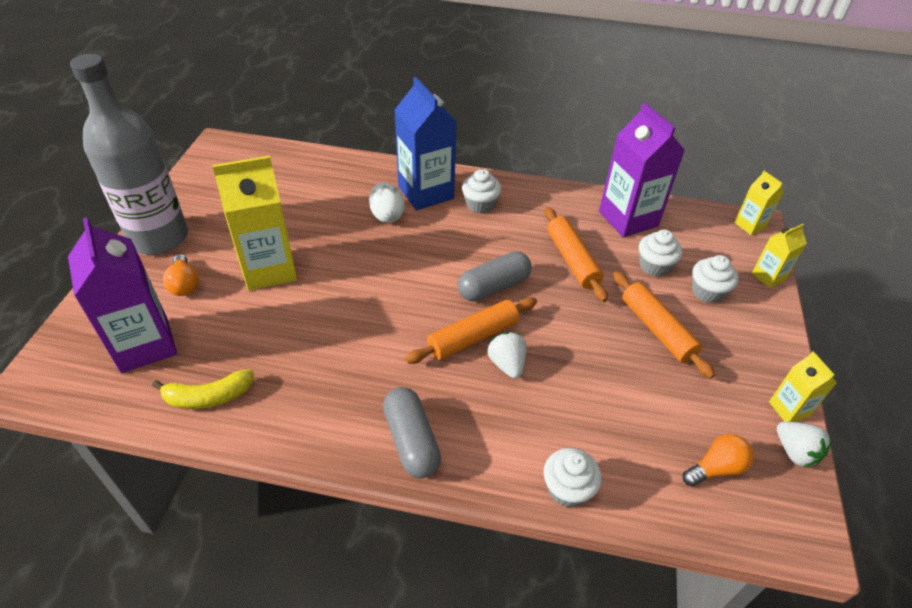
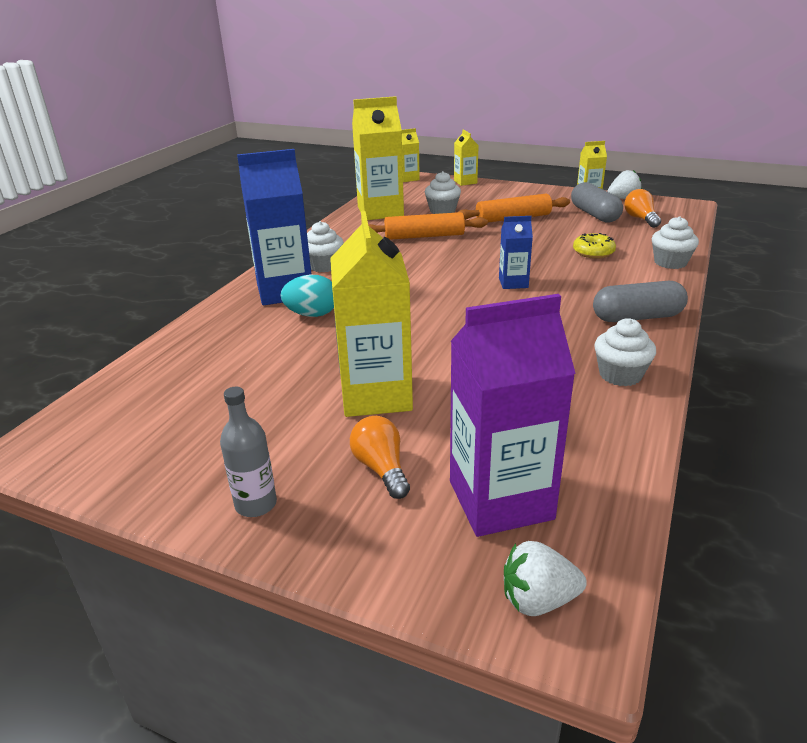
camera: 75 degrees left, 15 degrees down
grey bottle [70,54,188,255] -> grey bottle [220,387,277,517], size x0.41
yellow banana [152,369,254,409] -> none
orange light bulb [163,254,199,296] -> orange light bulb turned 105 degrees counterclockwise [350,416,410,499]
white egg [369,182,404,223] -> turquoise egg [280,275,334,317]
orange rolling pin [405,297,537,364] -> blue carton [499,216,533,289]
grey capsule [458,251,532,301] -> grey capsule moved to [571,182,623,223]
white strawberry [488,332,527,378] -> white strawberry moved to [504,541,587,616]
purple carton [599,102,685,238] -> yellow carton [352,96,404,220]
white cupcake [692,255,738,303] -> white cupcake moved to [594,318,656,386]
none -> yellow donut [573,233,616,259]

